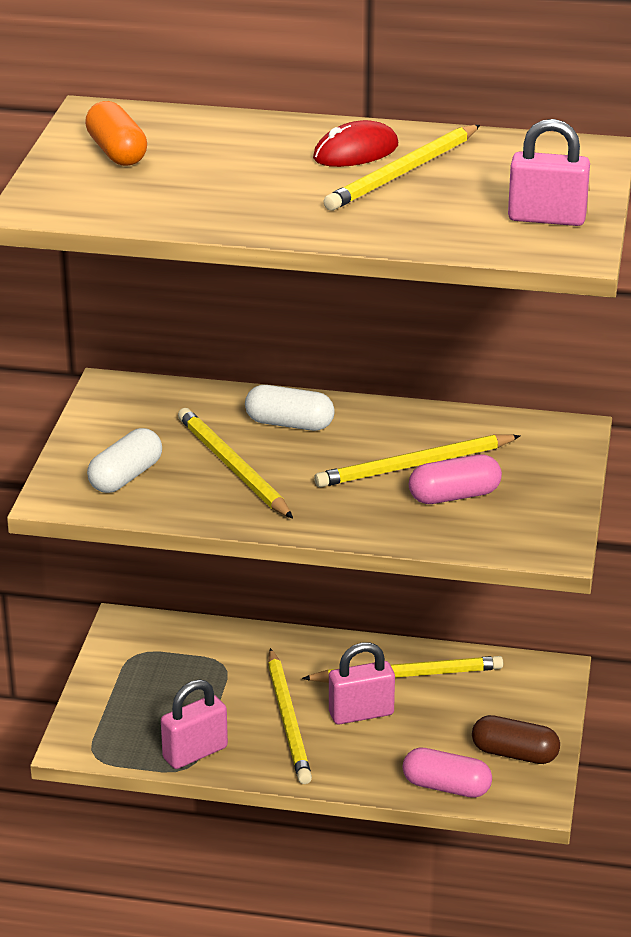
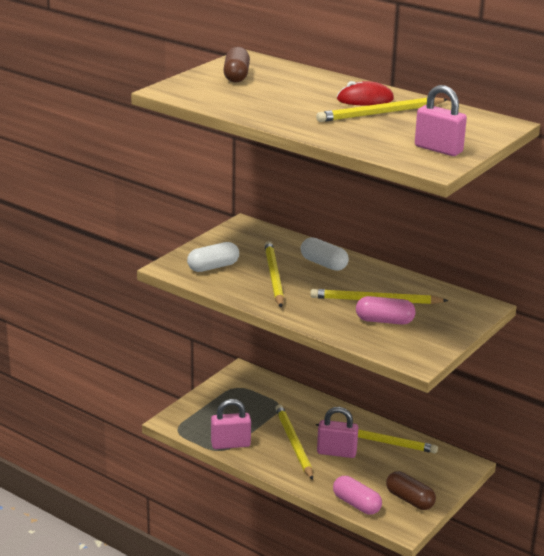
camera: 25 degrees right, 5 degrees down
orange capsule [85,101,147,166] -> brown capsule [223,47,250,83]
yellow pencil [268,648,312,784] -> yellow pencil turned 150 degrees clockwise [275,405,313,480]

